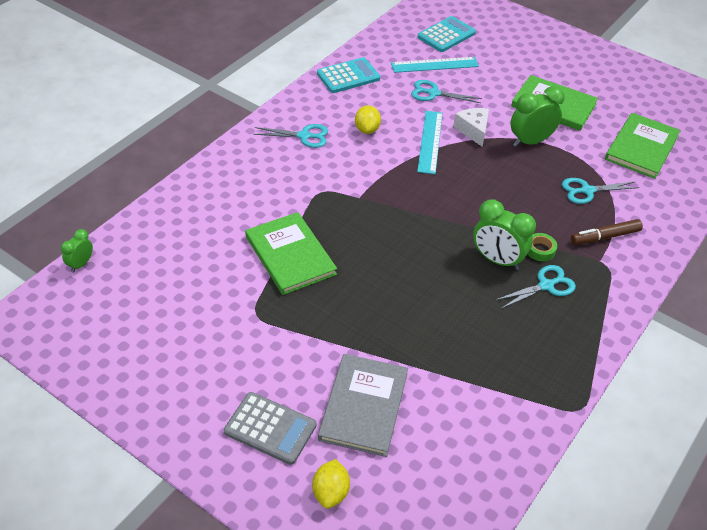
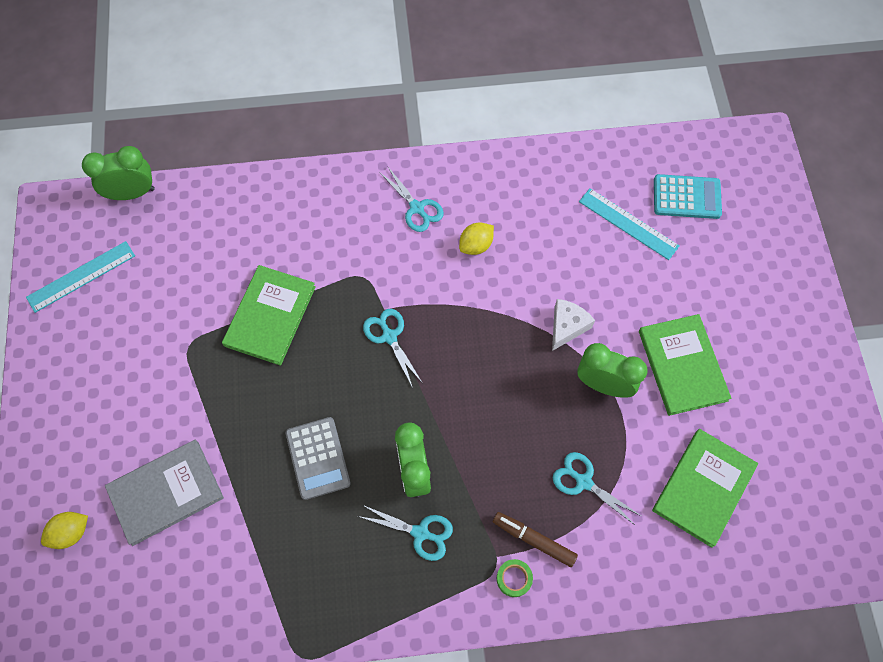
camera: 50 degrees right, 20 degrees up
green clock [61,229,93,272] -> green clock [82,146,155,200], size x1.83
grey calculator [224,392,316,465] -> grey calculator moved to [286,417,351,500]
turquoise calculator [317,57,380,93] -> none
turquoise scissors [411,80,482,103] -> turquoise scissors moved to [363,309,422,388]
turquoise ruler [417,111,443,174] -> turquoise ruler moved to [26,241,135,313]
green tape [528,233,557,261] -> green tape moved to [497,559,533,597]
green book [605,113,681,179] -> green book turned 45 degrees counterclockwise [652,429,758,548]

